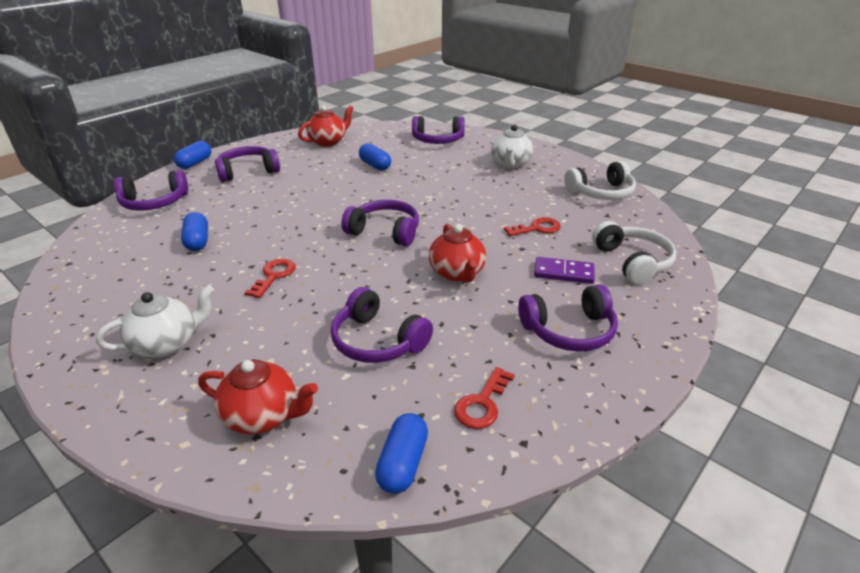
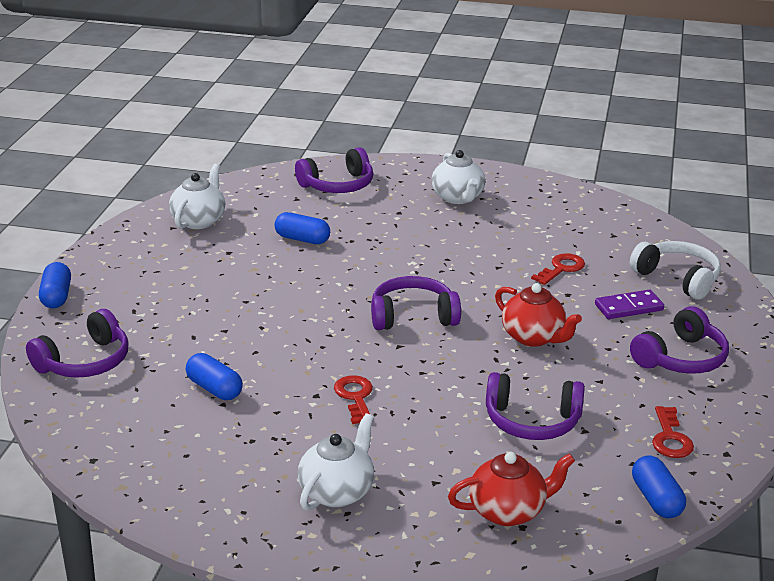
camera: 30 degrees left, 5 degrees down
purple headphones [215,146,280,182] -> none
red teapot [298,105,354,147] -> white teapot [169,164,225,229]
white headphones [564,161,636,200] -> none

